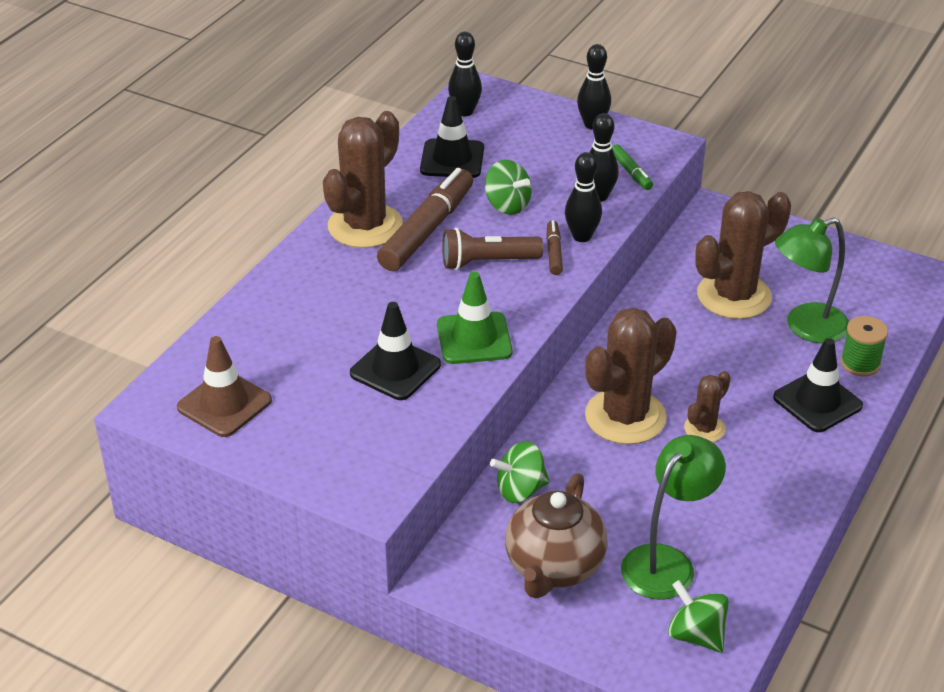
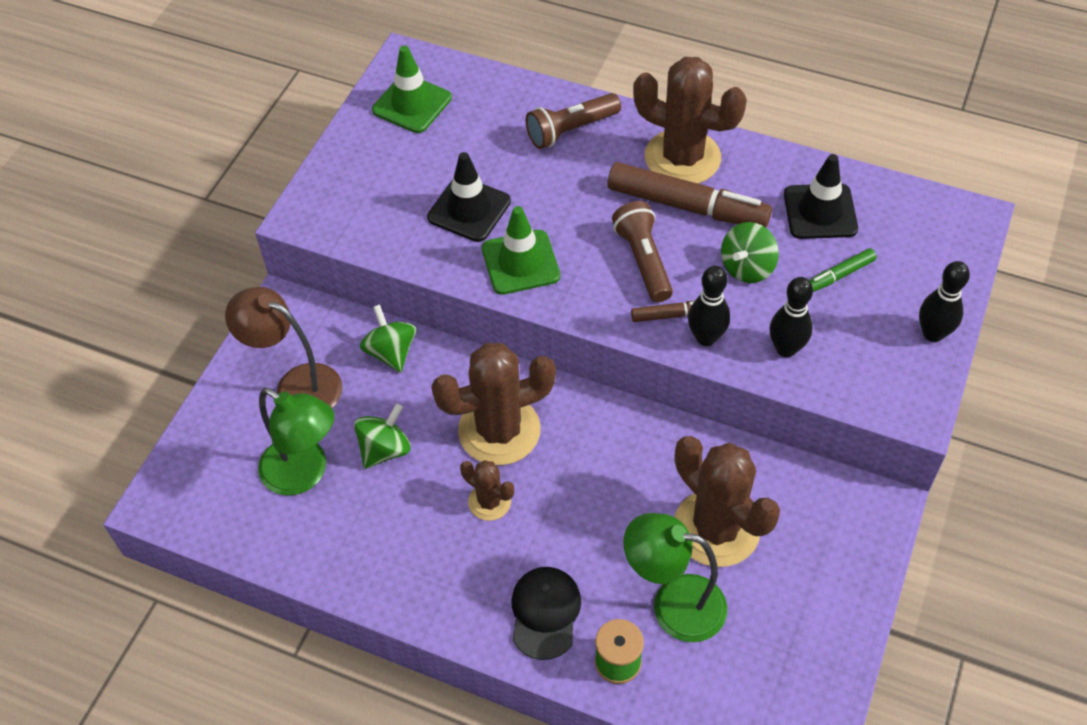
camera: 85 degrees right, 15 degrees up
brown traffic cone [177,336,272,437] -> green traffic cone [372,45,452,133]
black bowling pin [448,32,482,116] -> none
brown teapot [505,473,608,598] -> brown lamp [225,287,343,408]
brown cactus [585,307,677,444] -> brown cactus turned 60 degrees counterclockwise [431,343,556,465]
green marker [612,144,653,190] -> green marker moved to [809,248,877,292]
green spinning top [668,580,729,653] -> green spinning top moved to [354,403,411,469]
black traffic cone [773,338,863,432] -> black cap [511,567,581,660]
green lamp [775,217,849,343] -> green lamp turned 45 degrees counterclockwise [623,513,728,642]
none -> brown flashlight [526,93,621,149]

